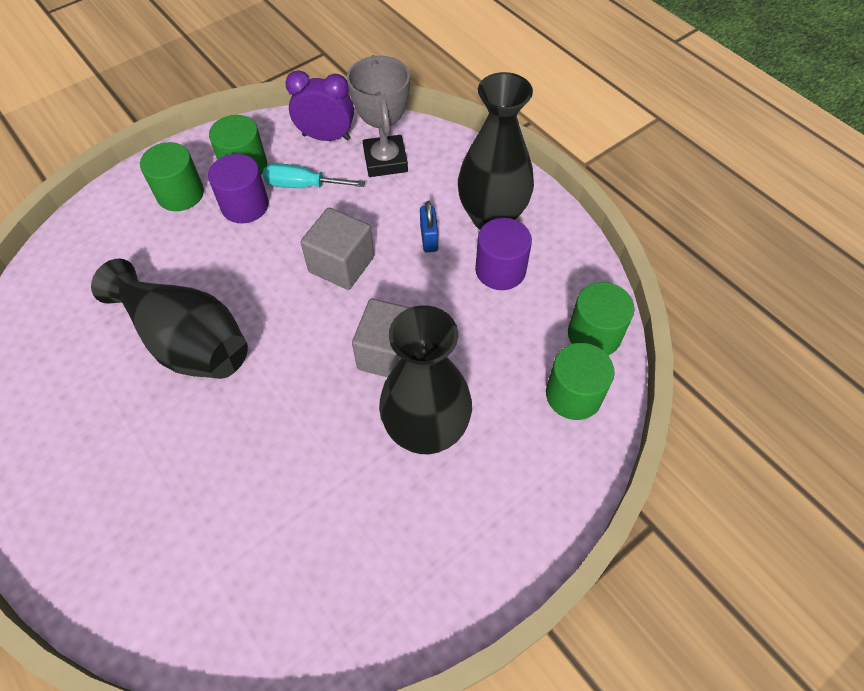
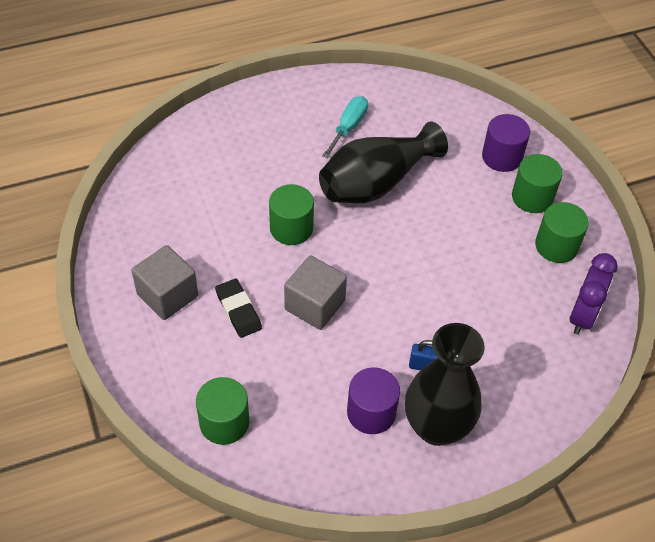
camera: 105 degrees right, 5 degrees down
purple cylinder [208,154,269,223] -> purple cylinder moved to [482,114,530,172]
turquoise screwdriver [263,163,365,188] -> turquoise screwdriver moved to [322,96,368,158]
grey cube [301,208,374,290] -> grey cube moved to [132,245,198,320]
grey trophy [347,55,410,177] -> none
black vase [379,305,472,454] -> black eraser [215,279,262,338]
green cylinder [568,282,635,355] -> green cylinder moved to [269,184,314,245]

